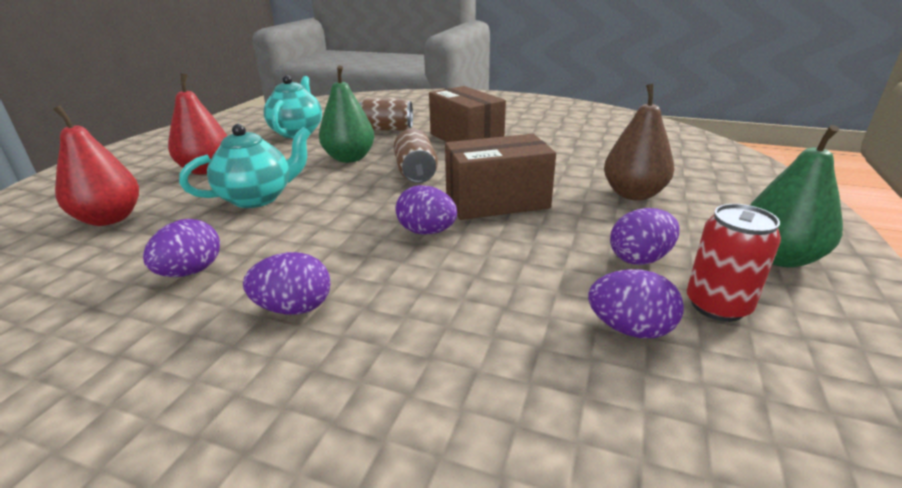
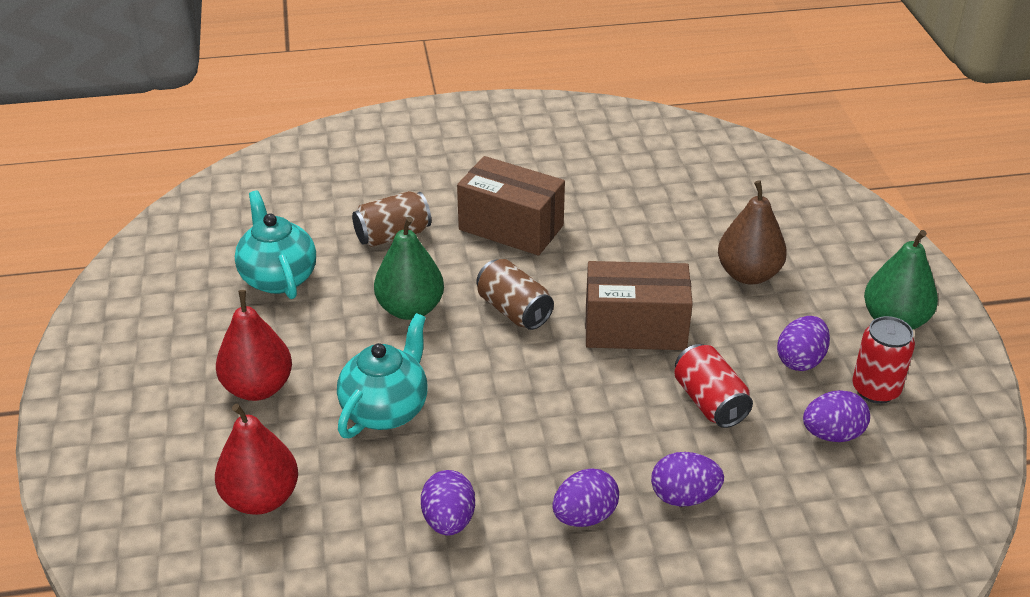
camera: 30 degrees left, 10 degrees up
purple egg [396,185,457,235] -> purple egg moved to [651,452,724,507]
brown box [445,134,556,220] -> brown box turned 45 degrees clockwise [585,261,693,350]
none -> red can [674,344,753,428]

